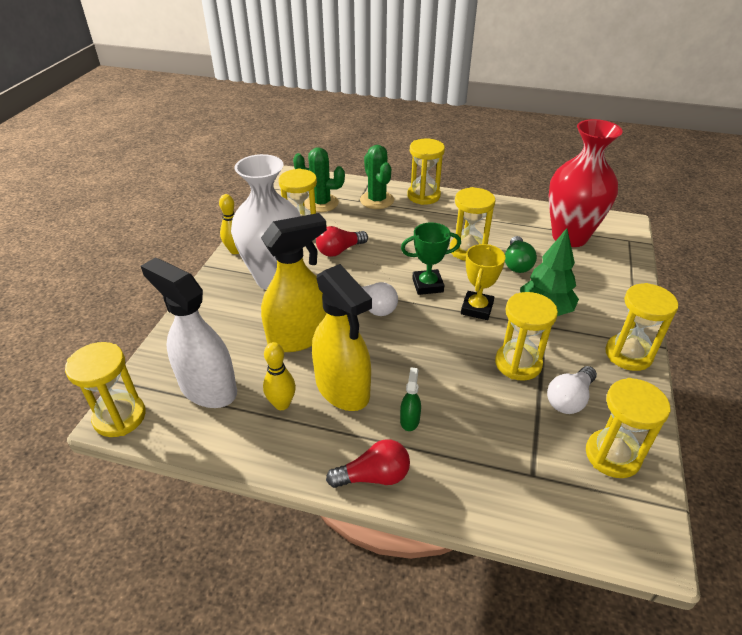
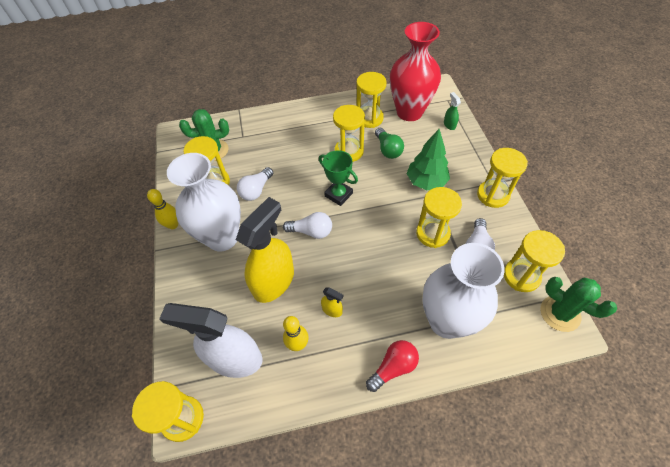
camera: 25 degrees left, 15 degrees up
yellow spray bottle [312,264,372,411] -> yellow spray bottle [321,287,343,317], size x0.40
red light bulb [316,226,368,257] -> white light bulb [237,167,273,201]
green cactus [360,145,394,209] -> green cactus moved to [541,277,617,332]
green spray bottle [400,367,421,431] -> green spray bottle moved to [444,92,461,130]
green trophy [401,223,461,295] -> green trophy turned 75 degrees clockwise [319,150,358,206]
yellow hourglass [407,138,445,205] -> yellow hourglass moved to [356,72,387,128]
yellow trophy [461,244,505,320] -> none
none -> white vase [422,243,505,339]

